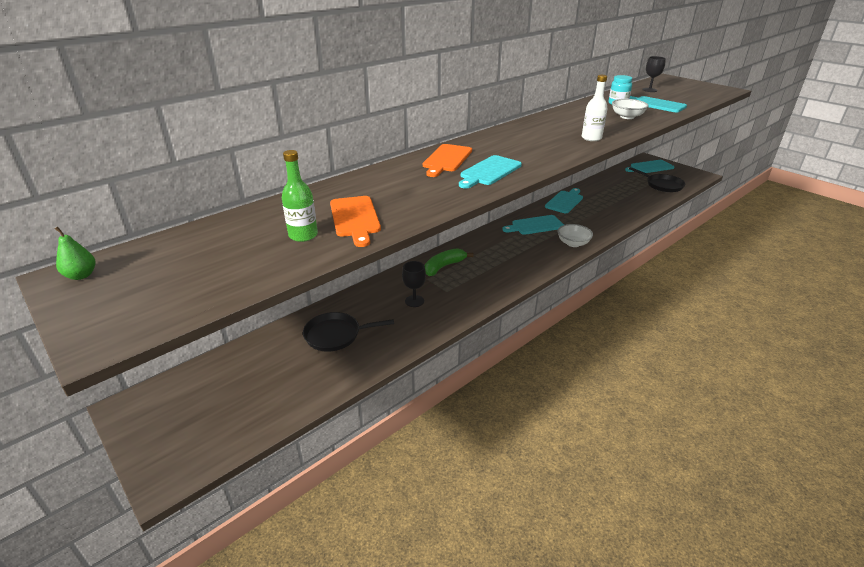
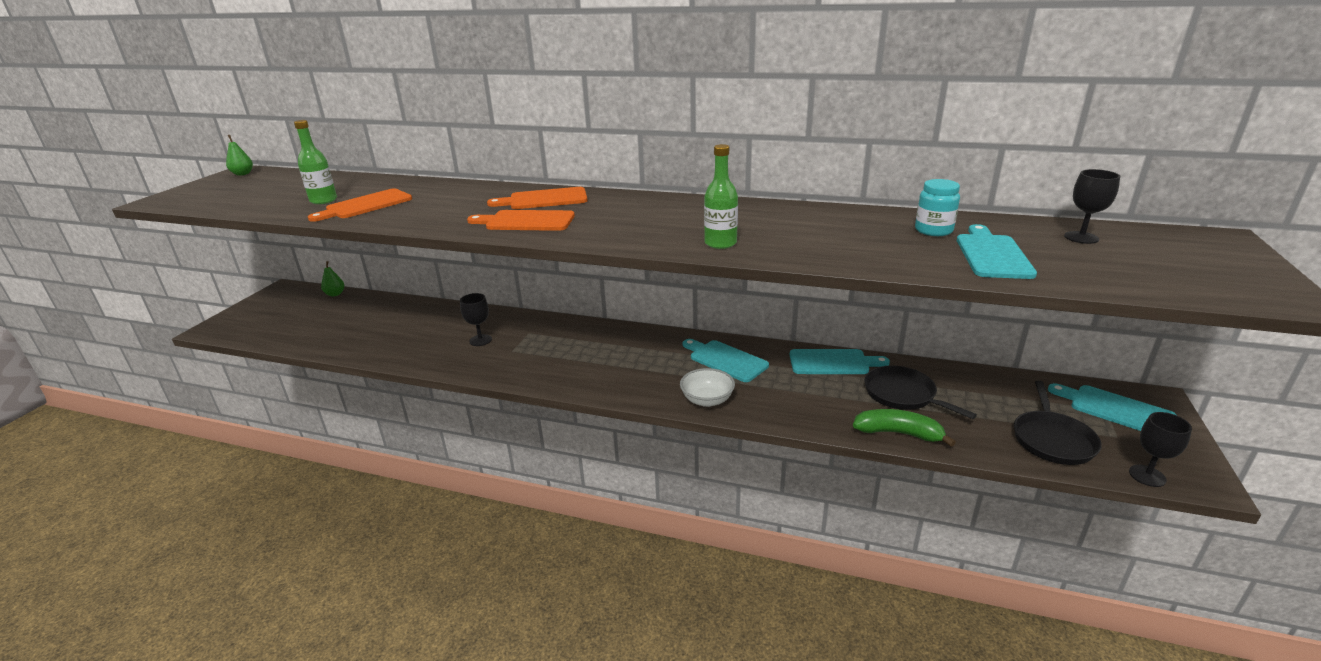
camera: 60 degrees right, 5 degrees down
black pan [303,312,394,352] -> black pan moved to [864,366,977,419]
green banana [425,248,473,276] -> green banana moved to [853,409,956,447]
turquoise cutting board [459,155,522,189] -> orange cutting board [467,210,575,231]
white bottle [582,75,608,141] -> green bottle [704,144,738,249]
white bowl [612,99,648,119] -> none
none -> green pear [321,261,344,296]
none -> black goblet [1129,412,1192,487]

